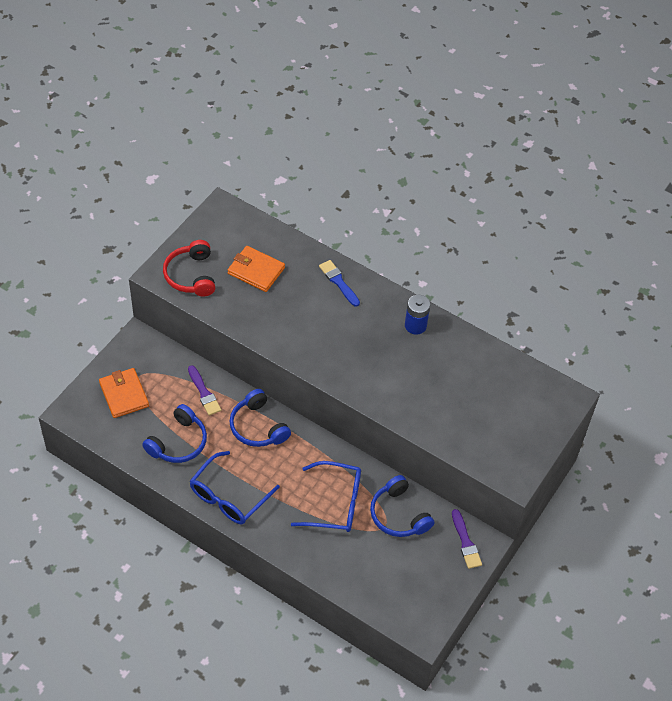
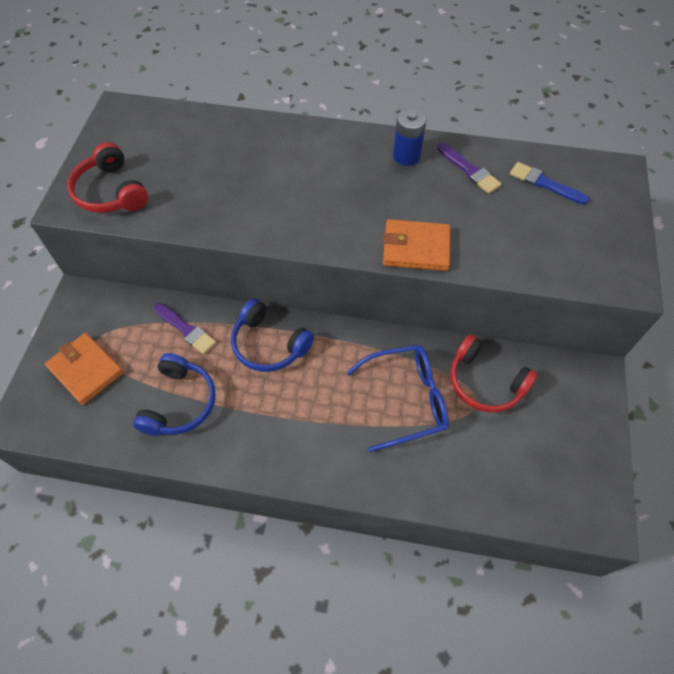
camera: 20 degrees left, 5 degrees up
blue glasses [190,451,280,524] -> none
orange wallet [228,246,285,292] -> orange wallet moved to [383,219,450,271]
blue brush [319,260,360,307] -> blue brush moved to [510,162,590,205]
blue headphones [370,475,434,537] -> red headphones [450,334,538,413]
purple brush [452,509,482,569] -> purple brush moved to [437,143,502,194]

